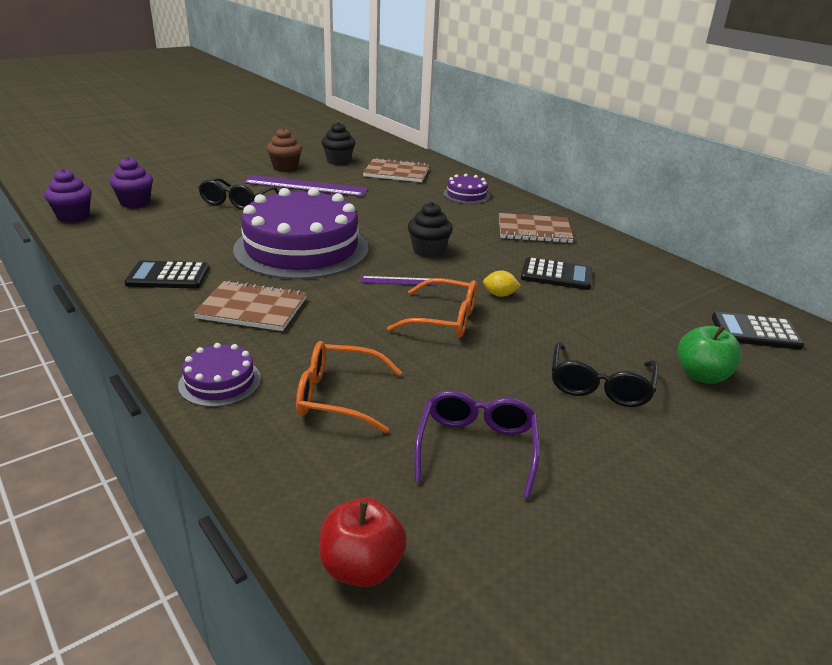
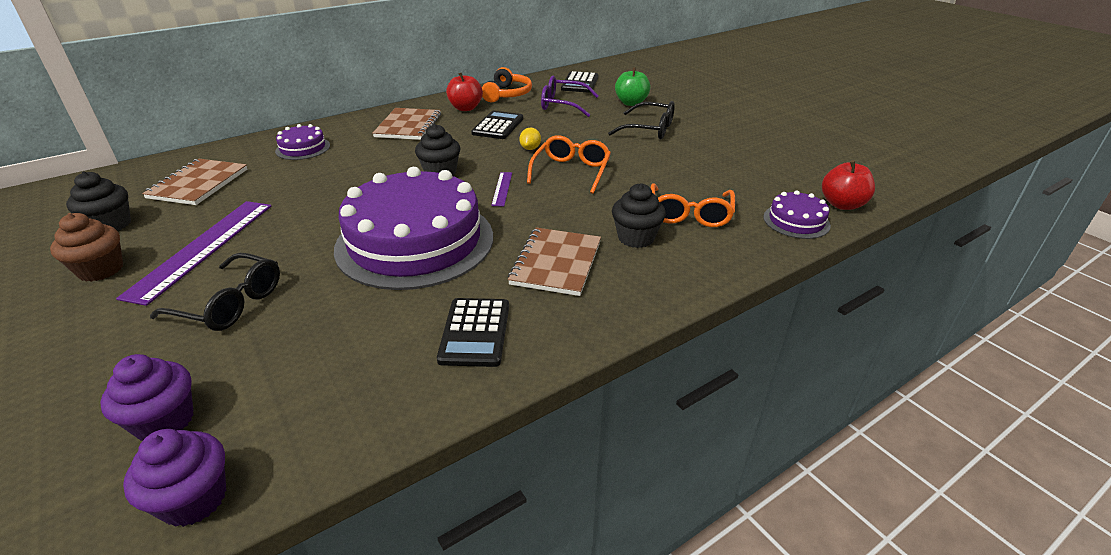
camera: 85 degrees left, 5 degrees up
purple cake [178,343,261,407] -> purple cake moved to [763,190,831,239]
purple glasses [414,390,540,499] -> purple glasses moved to [541,76,598,117]
none -> red apple [446,73,483,111]
none -> orange headphones [482,67,532,102]
none -> black cupcake [612,183,666,248]

